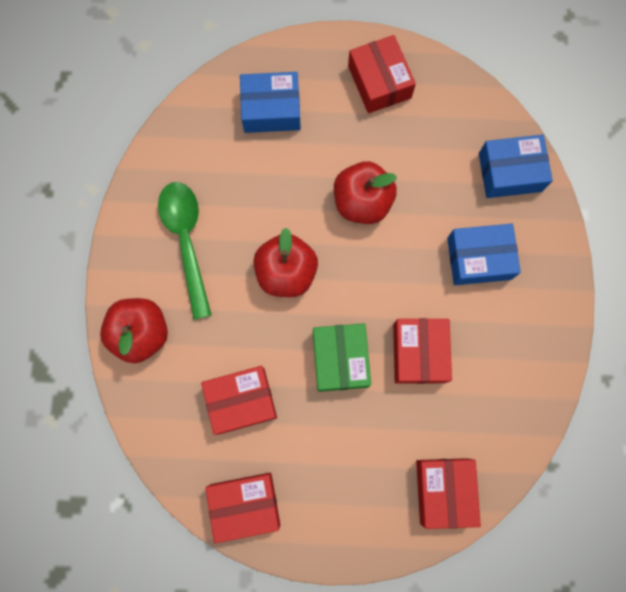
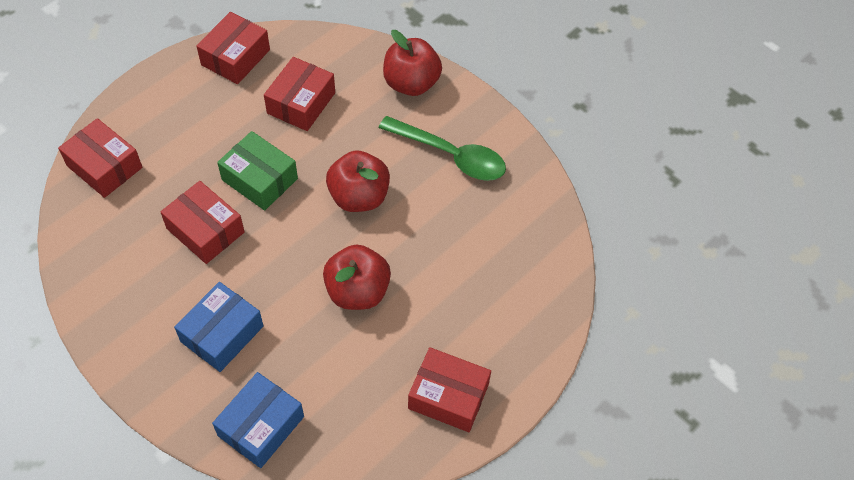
camera: 130 degrees right, 20 degrees down
blue box [240,72,301,133] -> none

